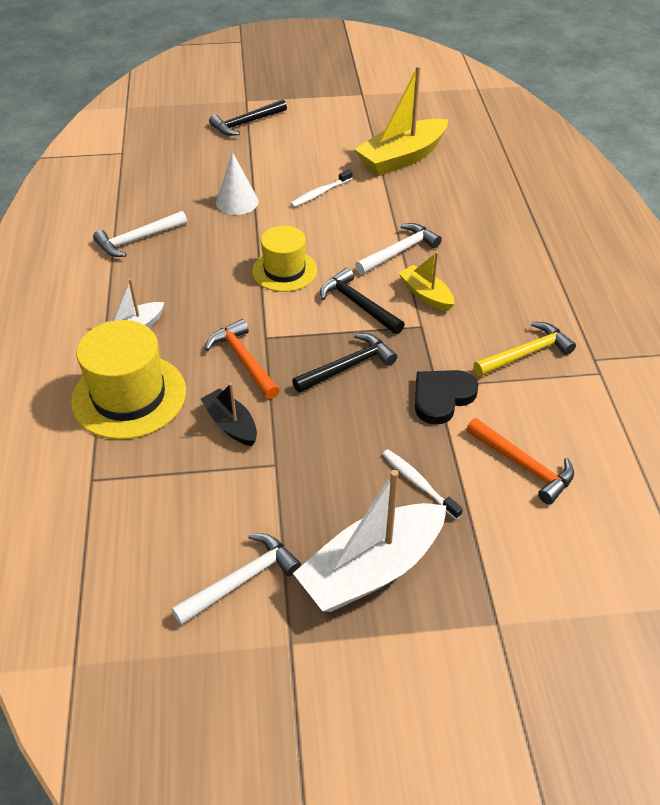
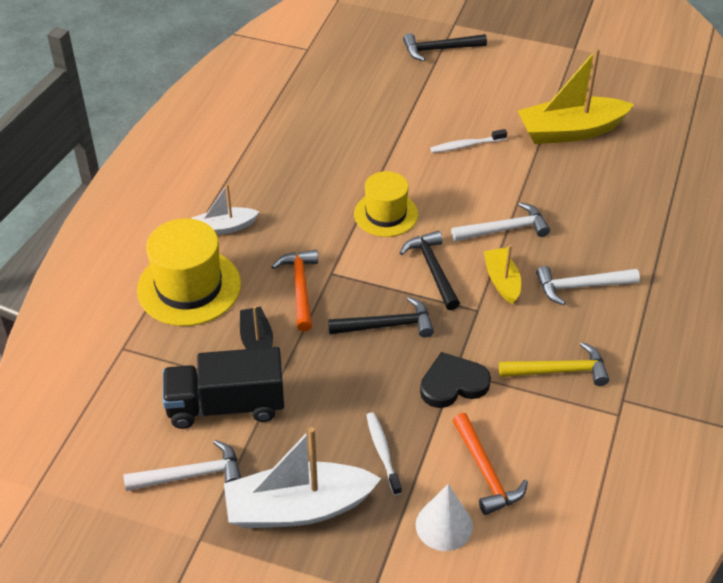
camera: 25 degrees right, 0 degrees up
white hammer [93,211,187,257] -> white hammer moved to [536,266,640,305]
white cone [216,153,258,215] -> white cone moved to [416,484,473,551]
none -> black truck [162,347,284,429]

